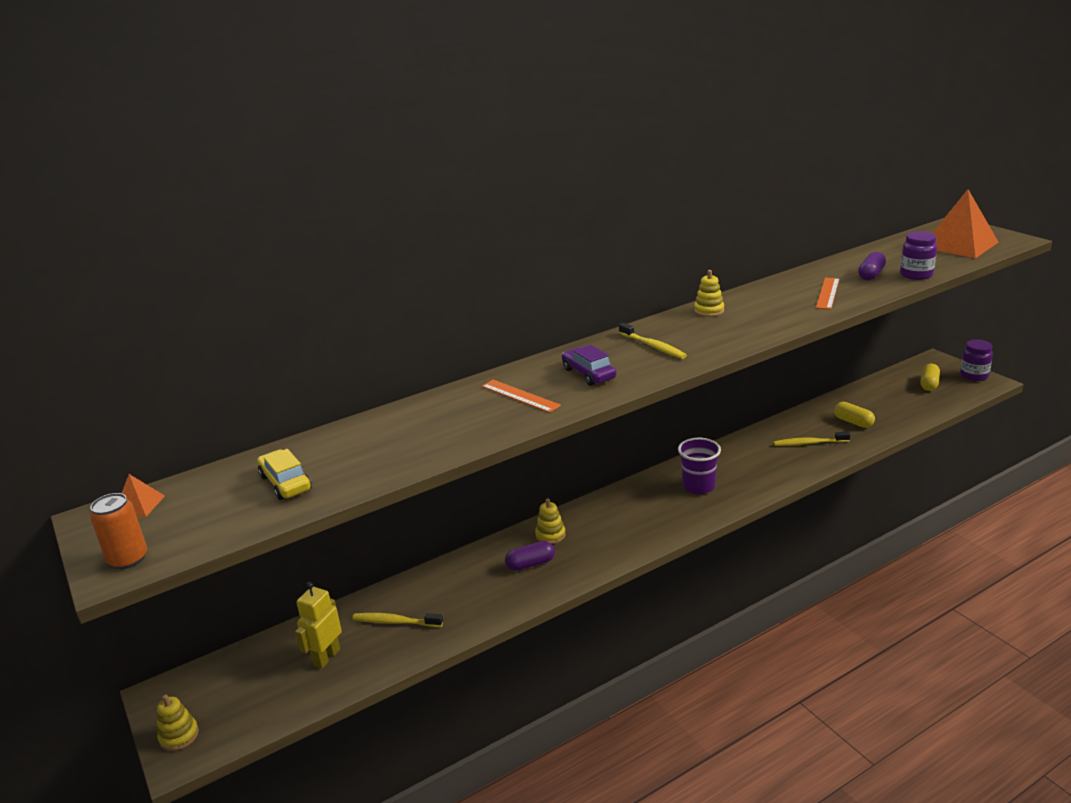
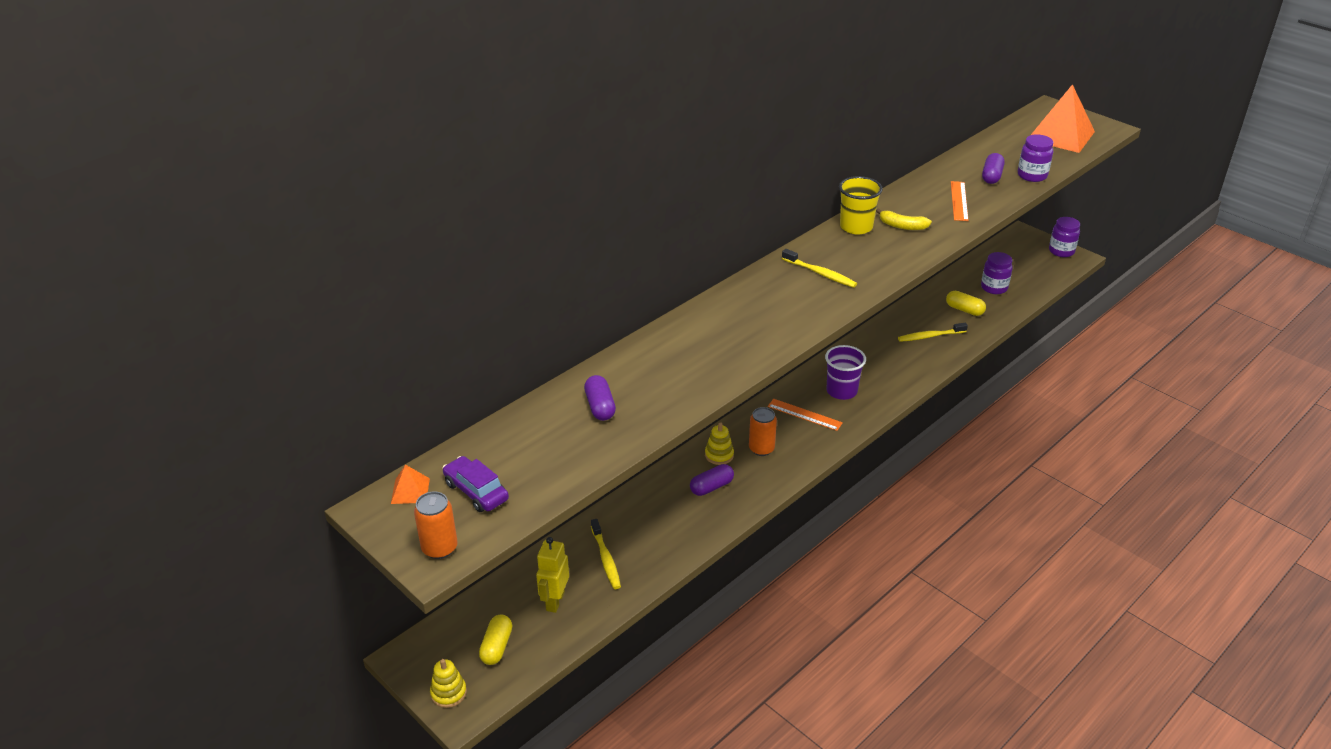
camera: 15 degrees left, 10 degrees up
yellow car [257,449,311,500] -> none
yellow toothbrush [353,613,443,627] -> yellow toothbrush turned 105 degrees counterclockwise [591,519,621,589]
orange ruler [482,380,561,413] -> orange ruler moved to [768,399,843,431]
purple car [562,345,616,386] -> purple car moved to [442,456,509,512]
yellow stacking toy [694,270,724,317] -> yellow cup [839,176,883,234]
yellow capsule [920,364,940,391] -> yellow capsule moved to [479,615,512,665]
none -> purple capsule [584,375,616,421]
none -> orange can [749,407,777,456]
none -> yellow banana [876,208,932,230]
none -> purple jar [981,252,1013,294]

